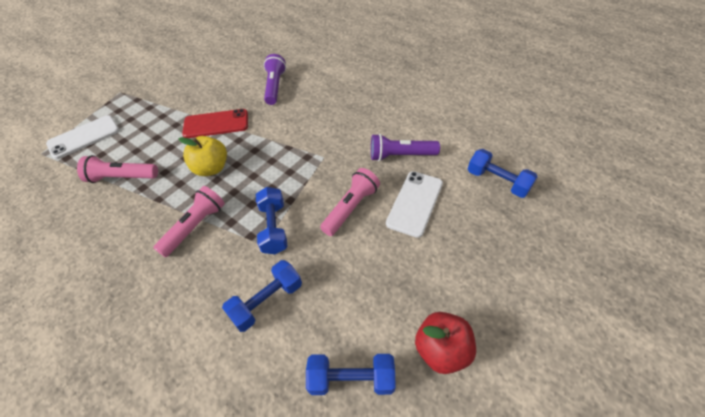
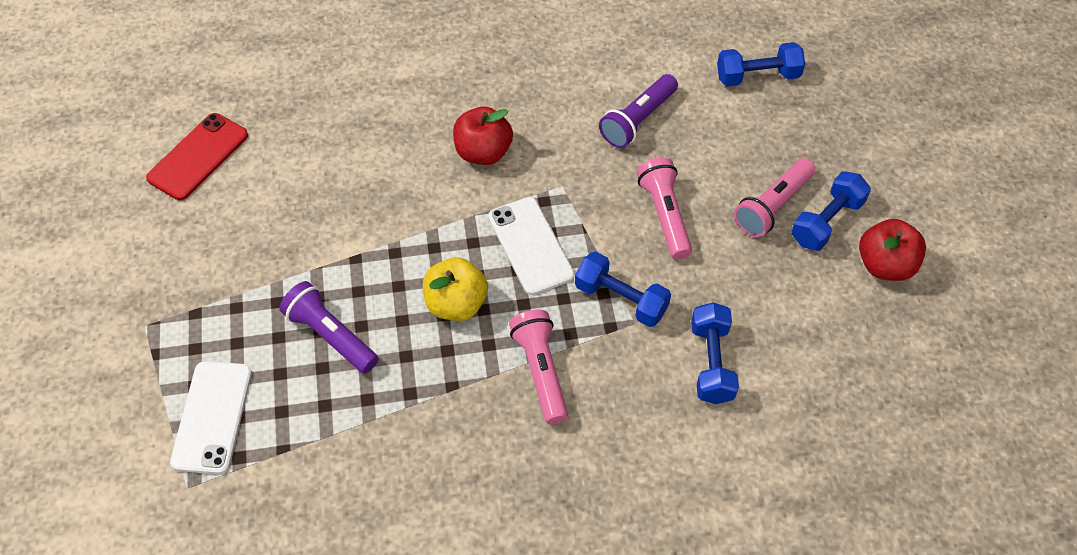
camera: 50 degrees left, 5 degrees up
pink flashlight [77,155,158,183] -> pink flashlight moved to [734,158,815,237]
red phone [182,109,248,138] -> red phone moved to [146,113,248,200]
purple flashlight [264,54,286,105] -> purple flashlight moved to [280,281,378,373]
blue dumbbell [306,354,396,395] -> blue dumbbell moved to [791,171,871,251]
white phone [386,171,443,238] -> white phone moved to [488,197,575,295]
none -> red apple [453,106,513,165]

